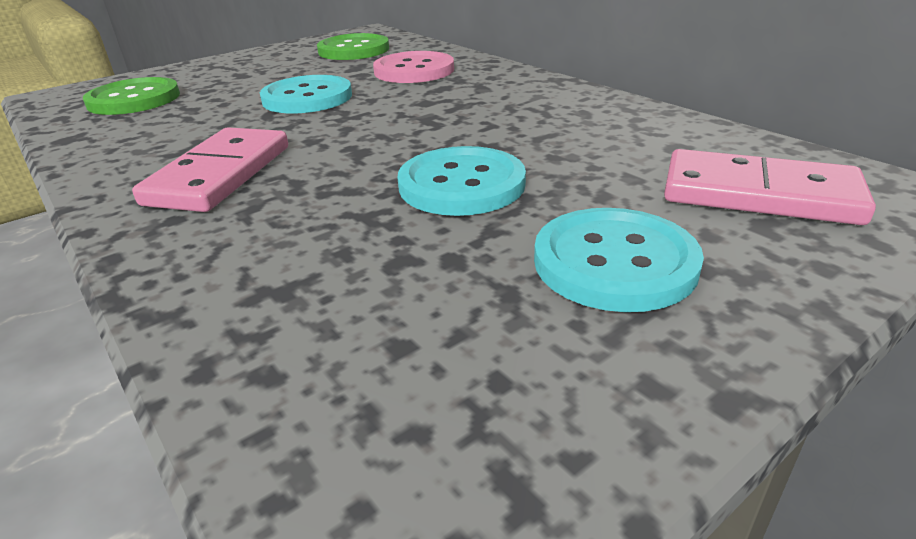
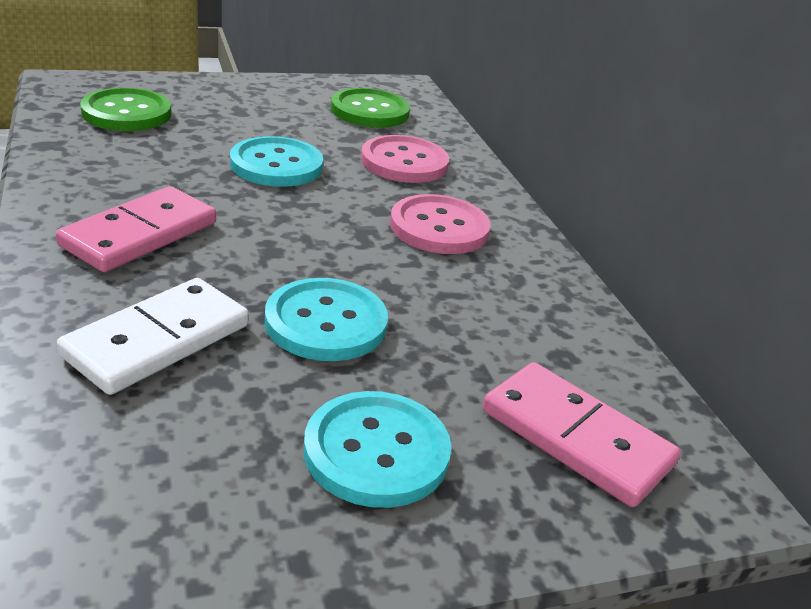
camera: 15 degrees right, 0 degrees up
none -> white domino [57,278,249,395]
none -> pink button [390,194,490,254]

